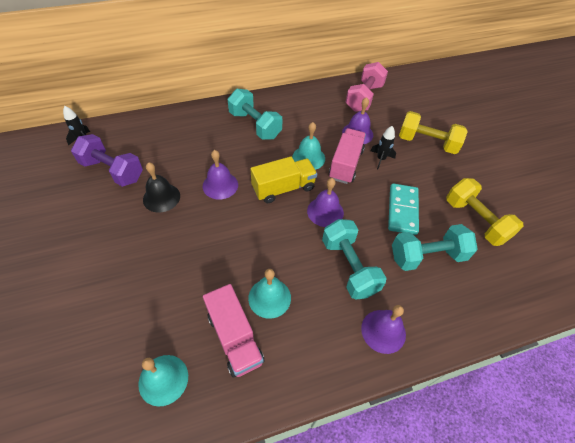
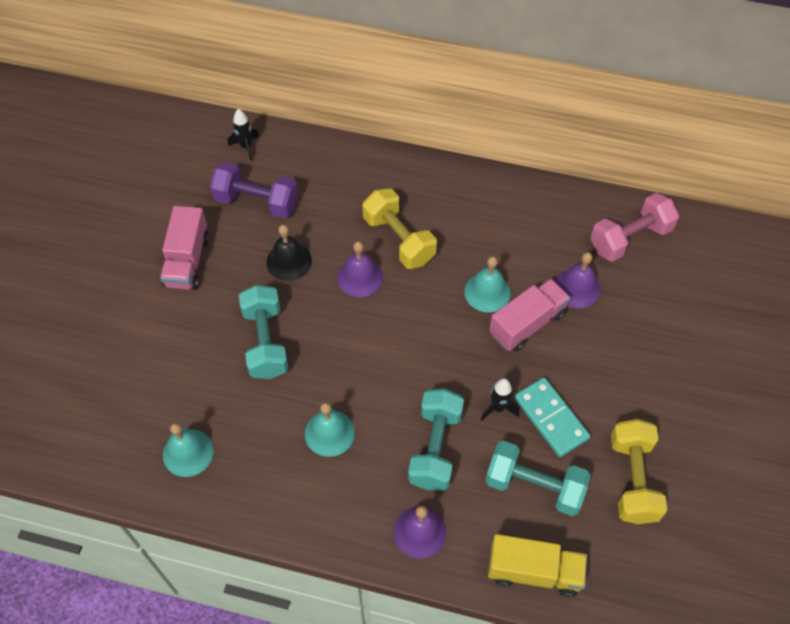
camera: 35 degrees right, 5 degrees up
purple dumbbell [71,134,143,187] -> purple dumbbell turned 45 degrees counterclockwise [210,162,298,218]
pink truck [203,284,265,378] -> pink truck moved to [160,206,209,290]
turquoise dumbbell [228,89,282,140] -> turquoise dumbbell moved to [239,285,288,379]
yellow truck [250,156,317,203] -> yellow truck moved to [488,534,587,597]
purple bell [307,178,344,227] -> none
black rocket [371,126,396,169] -> black rocket moved to [481,378,519,421]
turquoise domino [388,183,419,235] -> turquoise domino turned 75 degrees counterclockwise [514,378,590,457]
yellow dumbbell [399,111,468,154] -> yellow dumbbell moved to [362,188,437,269]

